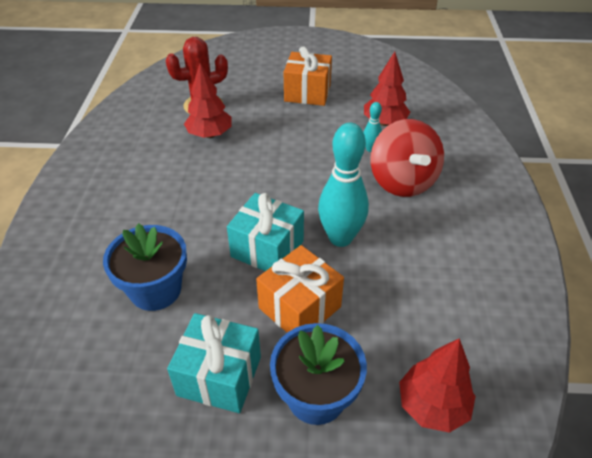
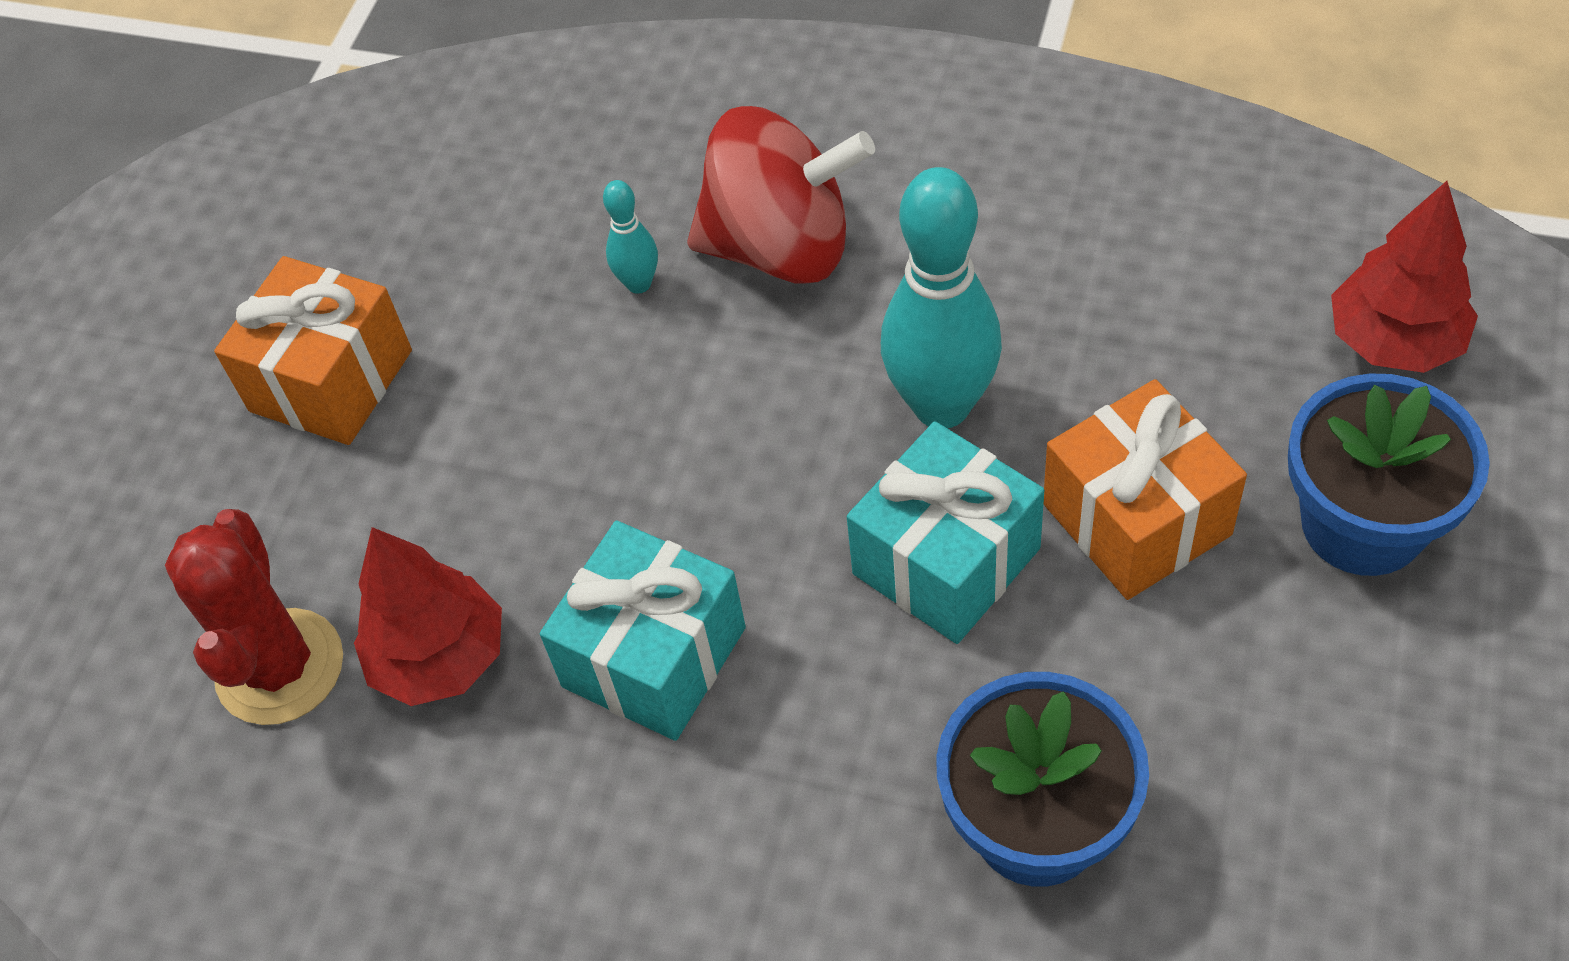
camera: 70 degrees left, 10 degrees up
turquoise gift [167,313,261,413] -> turquoise gift moved to [540,520,746,741]
red tree [364,52,410,126] -> none

